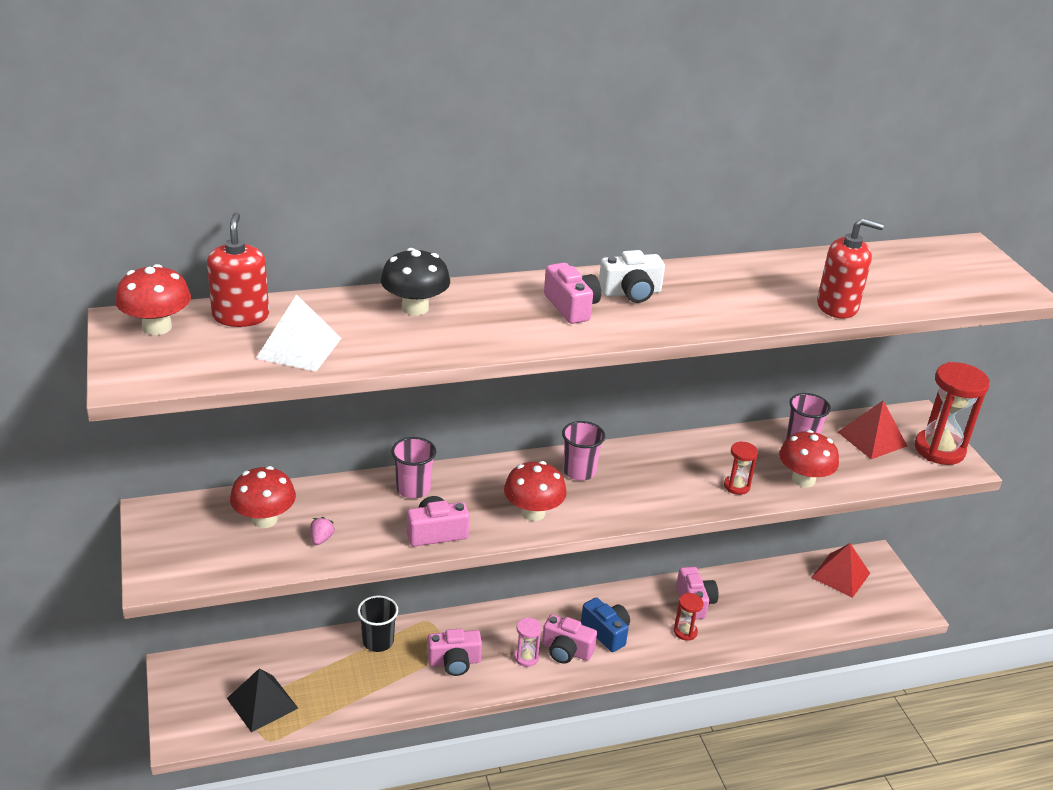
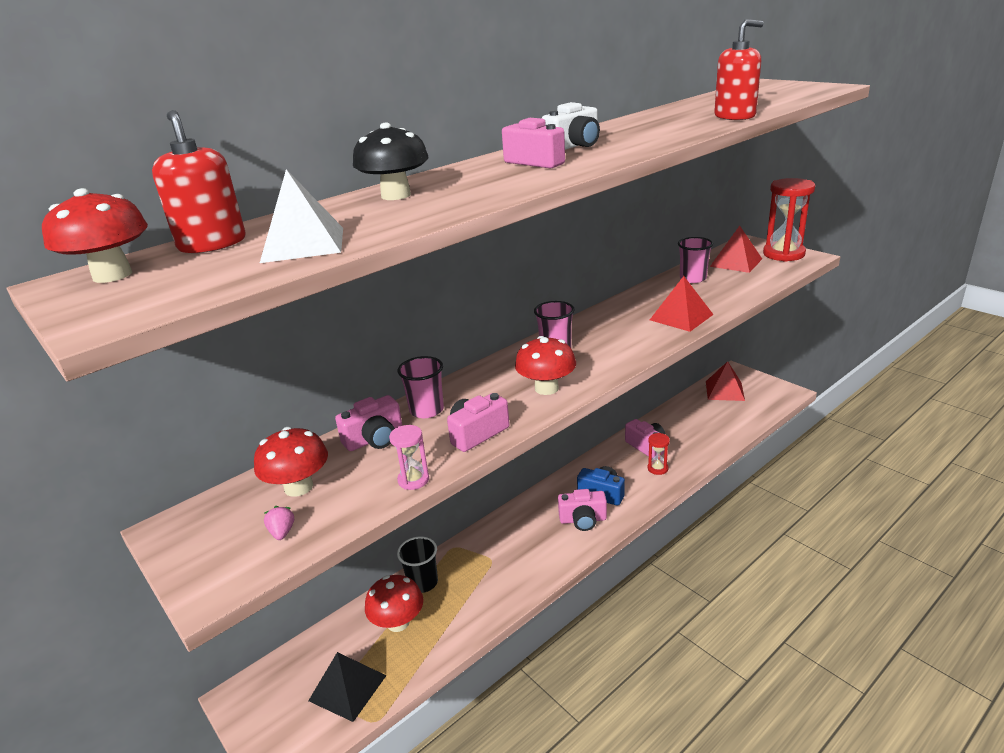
camera: 20 degrees left, 5 degrees down
pink strawberry [310,517,335,545] -> pink strawberry moved to [264,506,294,540]
pink camera [427,629,482,676] -> pink camera moved to [335,395,403,451]
pink hourglass [514,617,542,667] -> pink hourglass moved to [389,425,429,490]
red hourglass [724,441,758,495] -> red pyramid [650,276,714,332]
red mushroom [779,430,839,487] -> red mushroom moved to [365,575,423,632]

